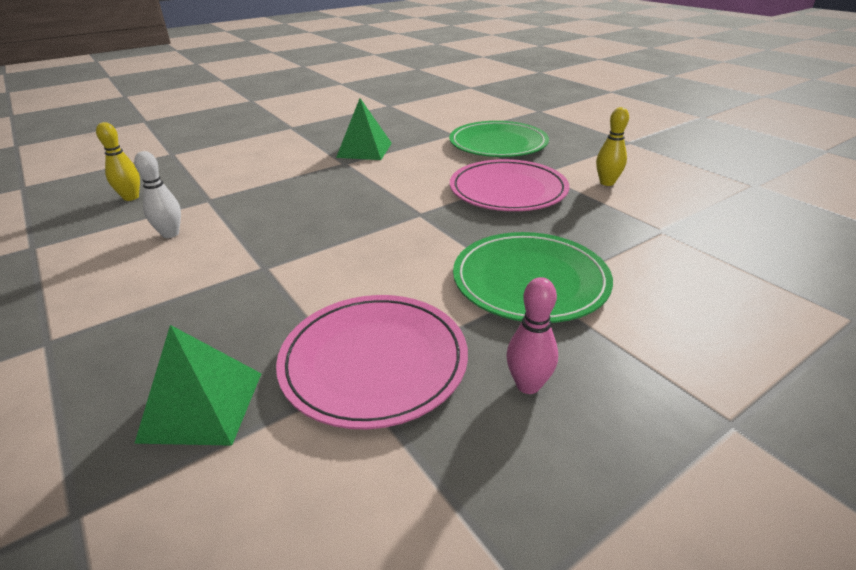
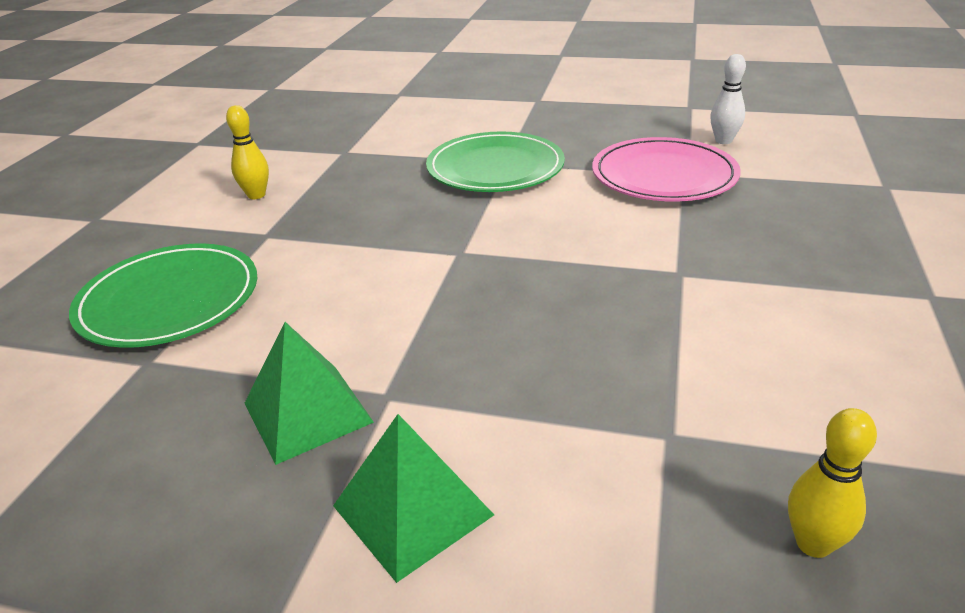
camera: 130 degrees left, 0 degrees up
white bowling pin [134,151,181,238] -> white bowling pin moved to [710,54,746,144]
green pyramid [134,325,262,446] -> green pyramid moved to [333,414,494,583]
pink plate [450,159,569,211] -> none
pink bowling pin [507,277,558,394] -> none

